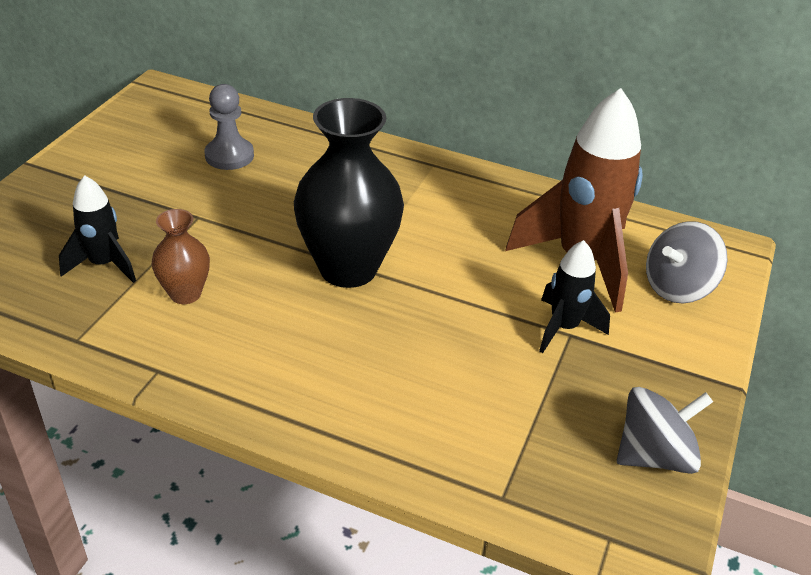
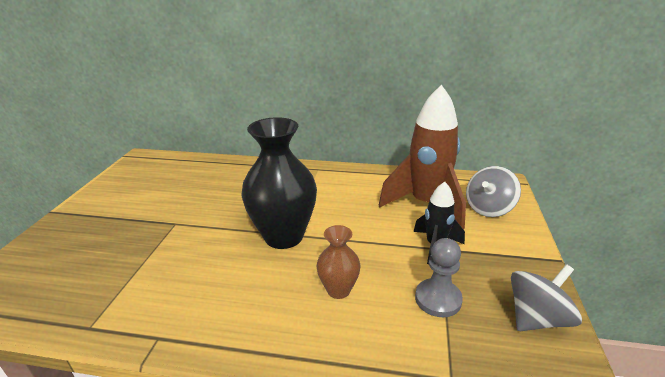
camera: 10 degrees left, 10 degrees down
black rocket [59,175,136,283] -> none
brown vase [152,209,210,304] -> brown vase moved to [317,225,360,299]
grey pawn [204,84,254,170] -> grey pawn moved to [415,238,463,317]

